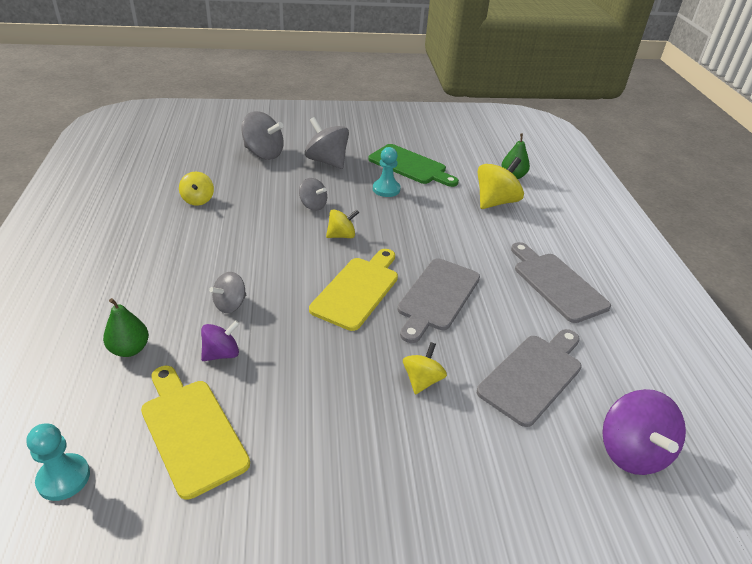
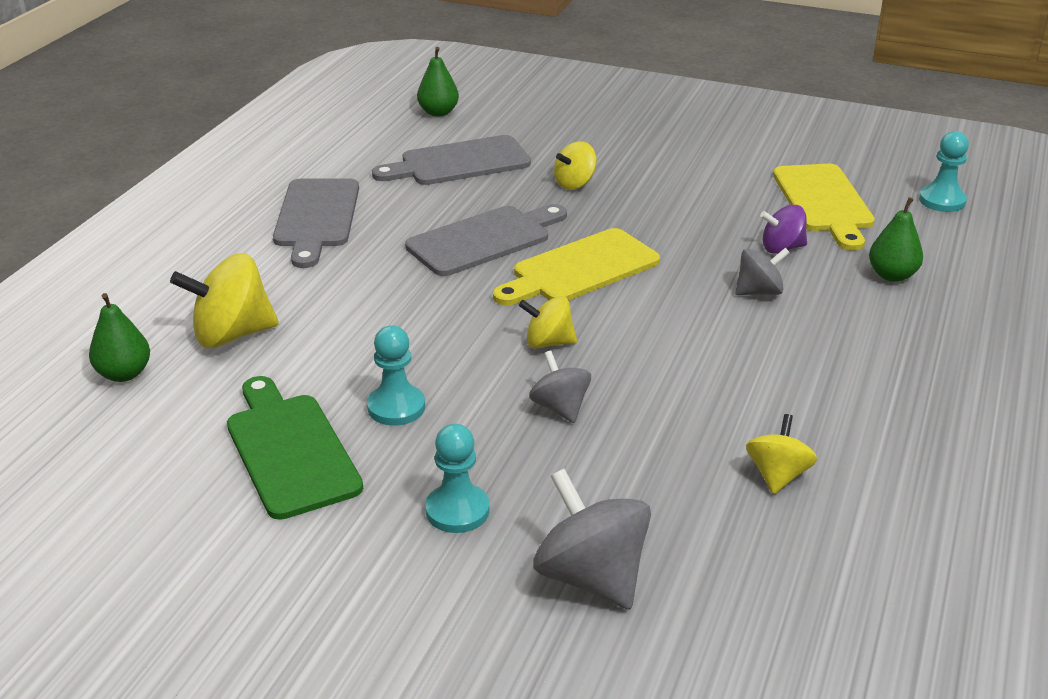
camera: 150 degrees left, 5 degrees down
grey spinning top [305,117,349,169] -> turquoise pawn [425,424,489,533]
purple spinning top [602,389,686,475] -> green pear [417,47,459,117]

